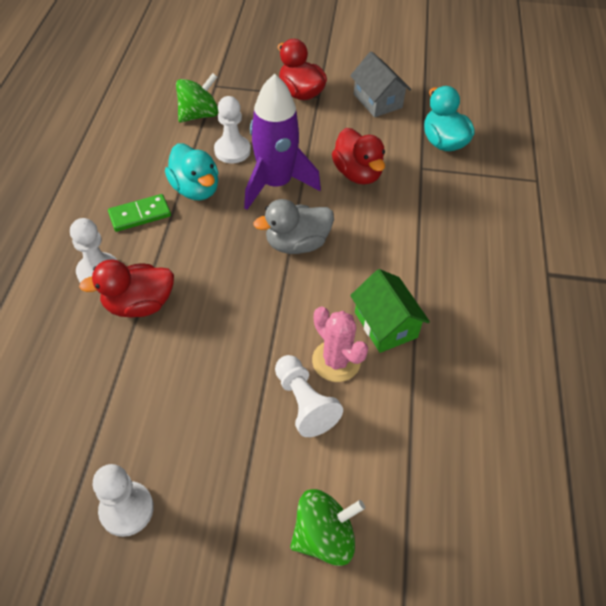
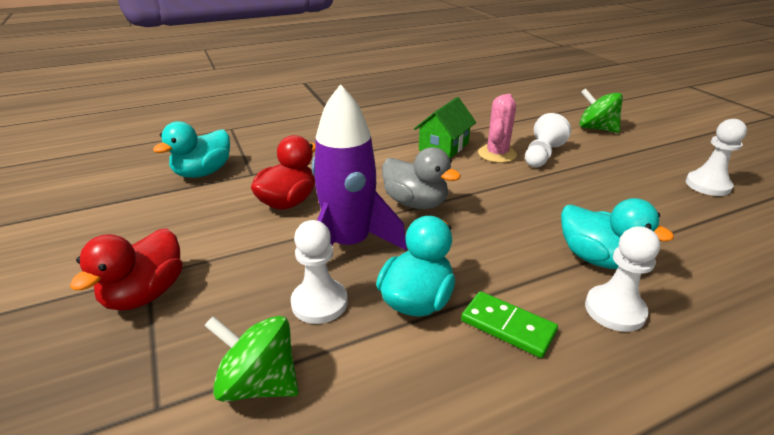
camera: 120 degrees left, 20 degrees down
red duck [79,259,174,317] -> turquoise duck [561,198,674,269]
grey house [350,51,411,117] -> none

